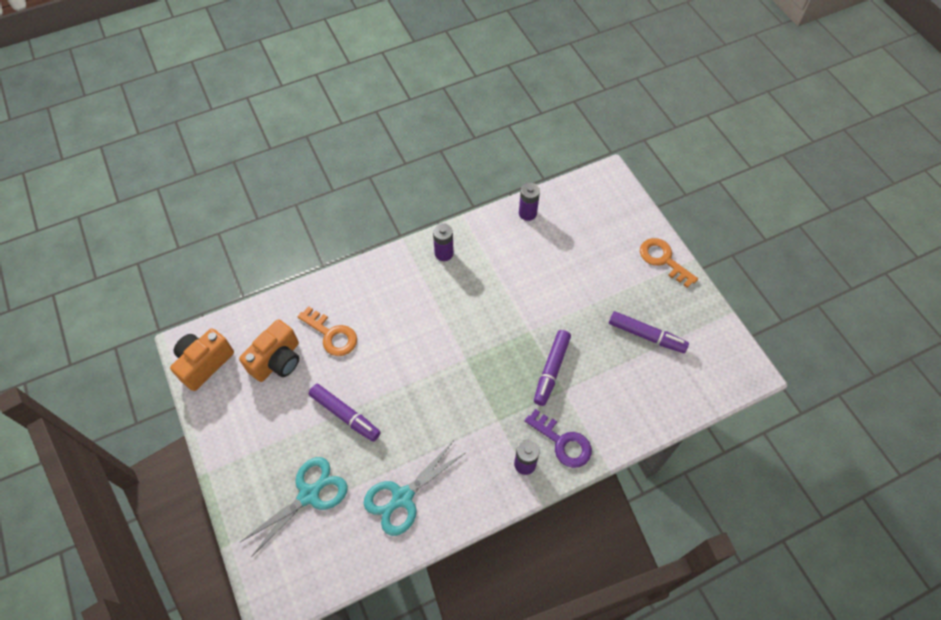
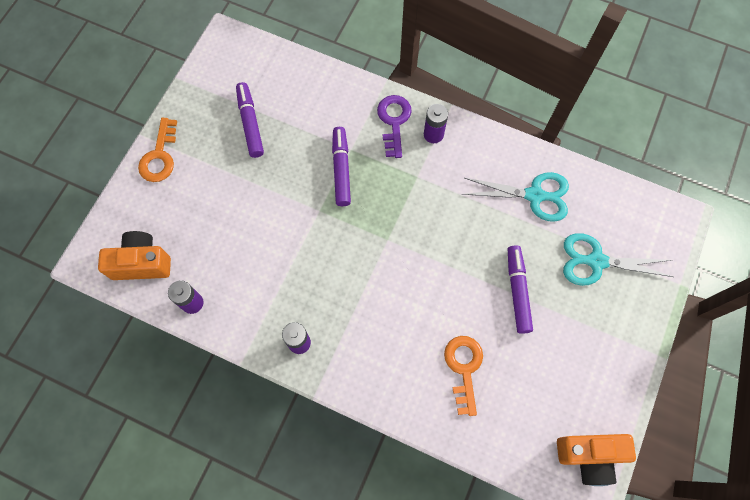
camera: 130 degrees left, 10 degrees up
orange camera [239,319,299,382] -> orange camera moved to [98,231,171,280]
purple marker [534,330,571,406] -> purple marker turned 75 degrees counterclockwise [332,127,351,206]

